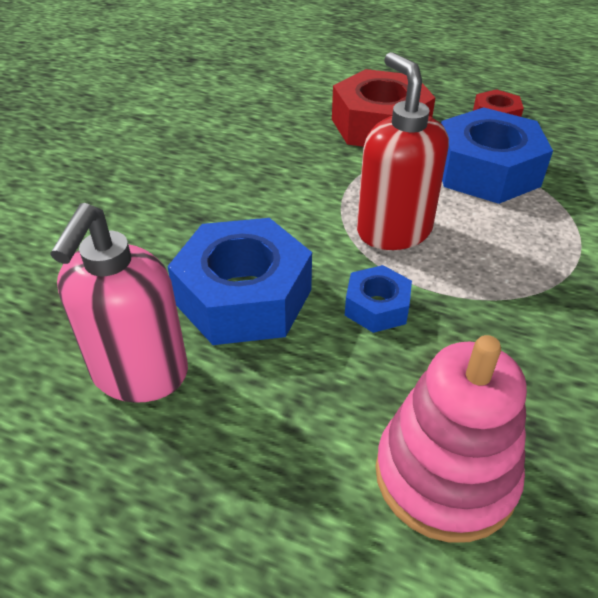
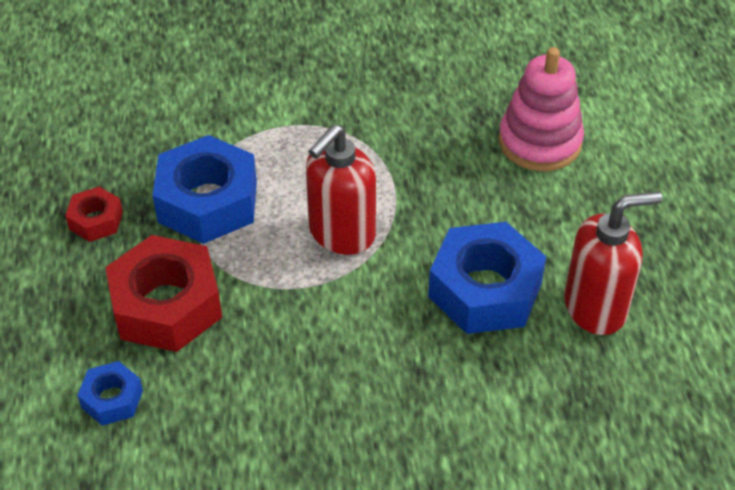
camera: 120 degrees left, 5 degrees up
pink soap dispenser [50,203,188,403] -> red soap dispenser [564,191,662,335]
blue nut [345,265,412,333] -> blue nut moved to [77,361,143,426]

